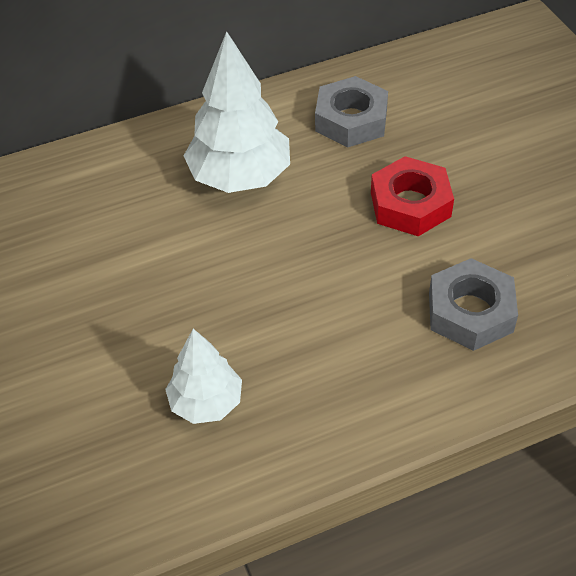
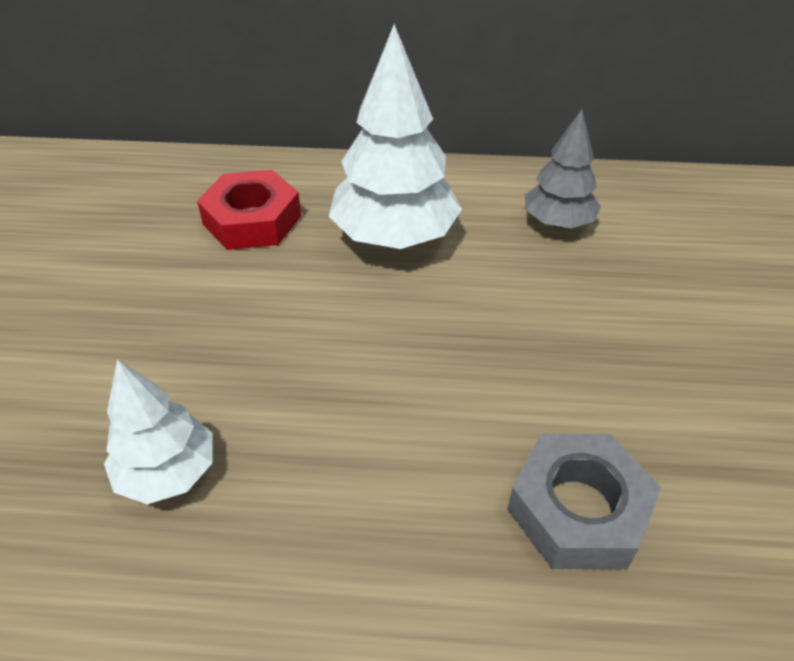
camera: 25 degrees right, 5 degrees down
grey nut [315,76,388,148] -> grey tree [525,109,601,228]
red nut [371,156,454,236] -> red nut moved to [197,170,301,250]

